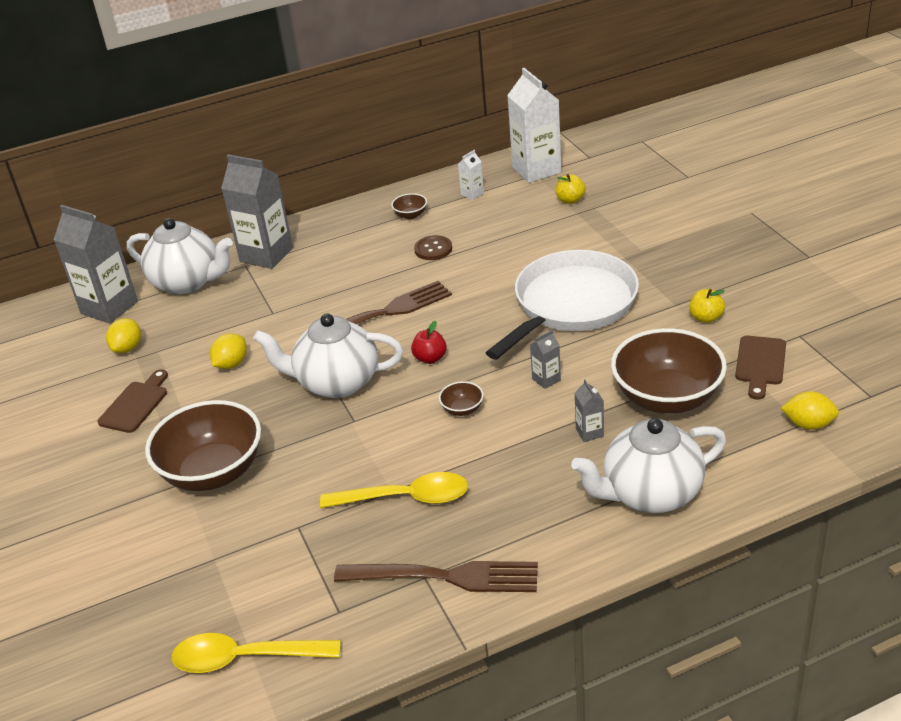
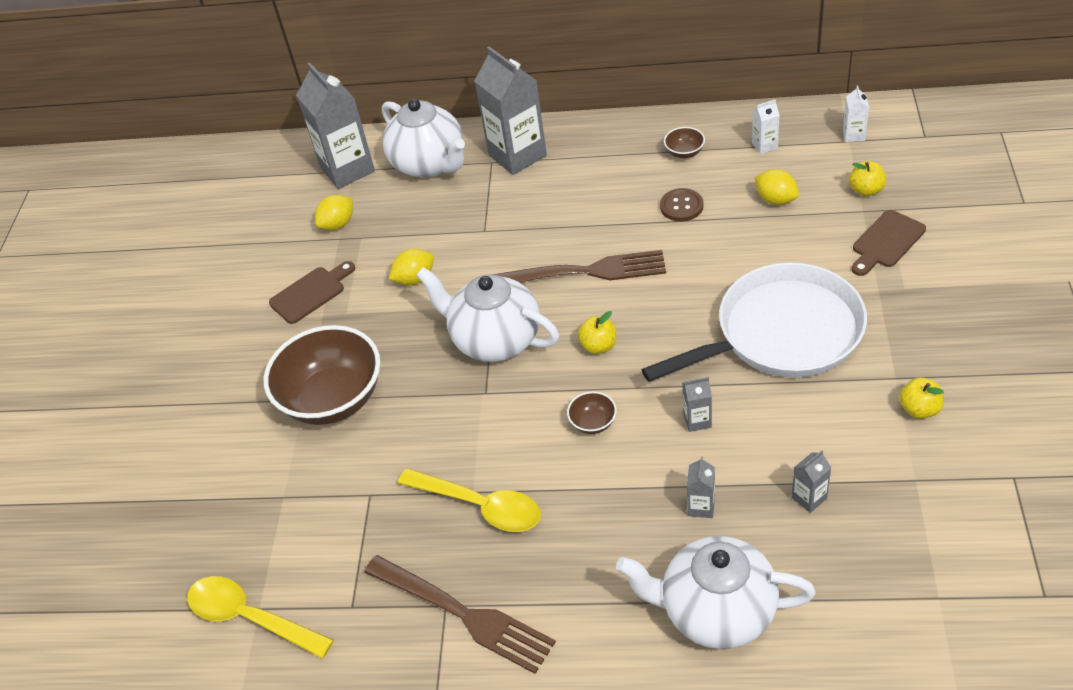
camera: 30 degrees right, 10 degrees up
red apple [411,321,447,364] -> yellow apple [577,311,616,354]
white carton [507,68,561,183] -> white carton [843,85,869,142], size x0.44
brown bowl [611,328,727,414] -> grey carton [792,450,831,513]
brown cutting board [735,336,786,400] -> brown cutting board moved to [852,210,926,276]
yellow lemon [781,391,839,430] -> yellow lemon moved to [754,169,799,205]

